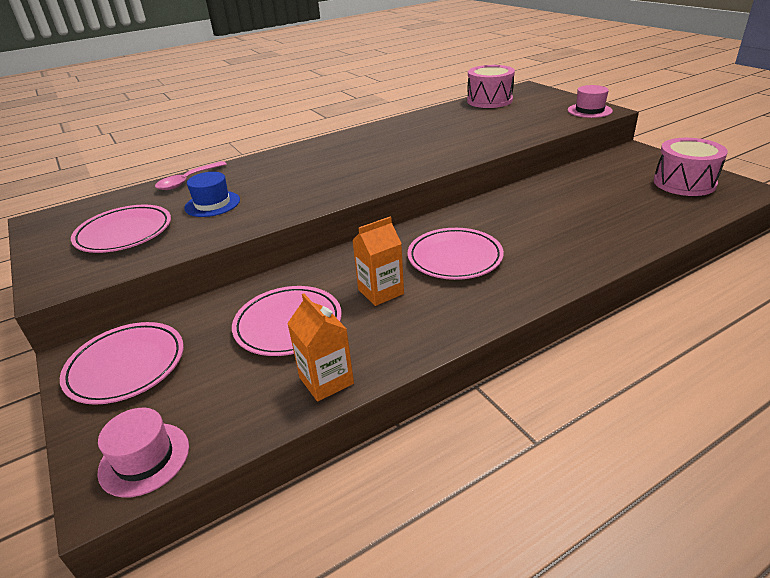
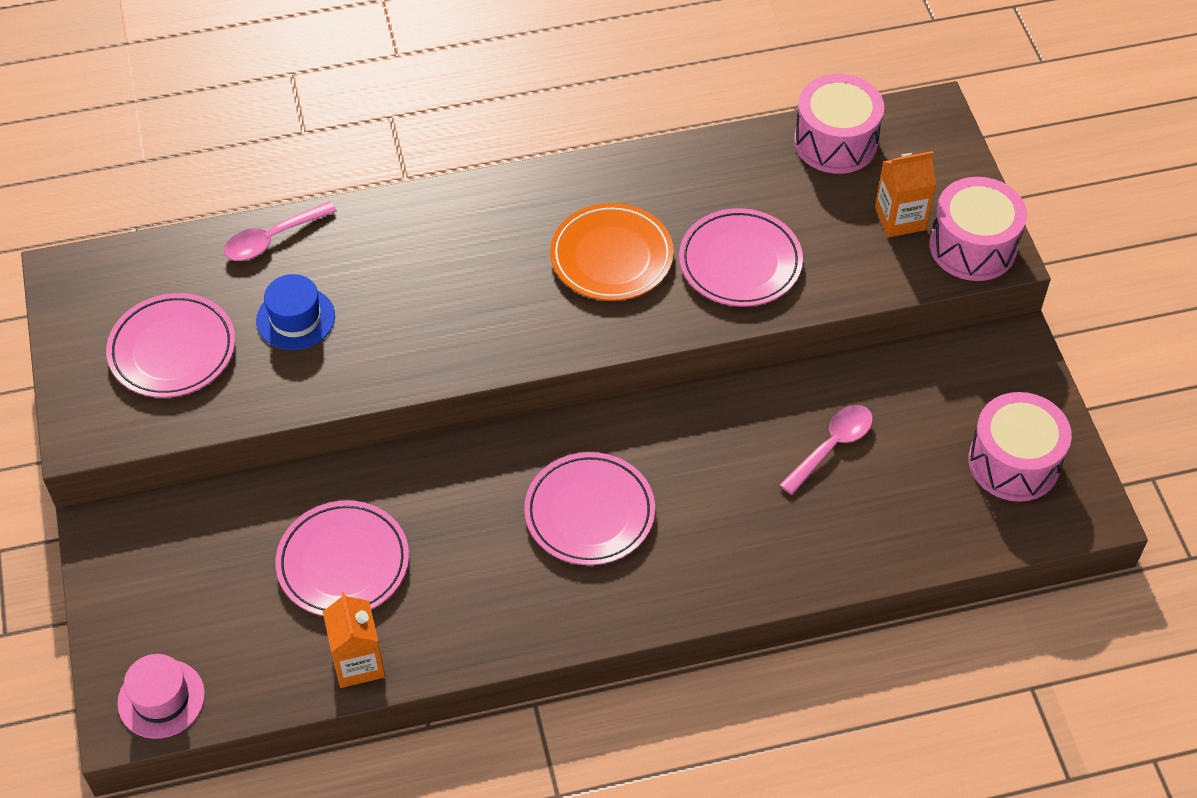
camera: 15 degrees right, 20 degrees up
pink plate [60,322,184,405] -> pink plate moved to [679,208,803,307]
orange carton [352,217,404,306] -> orange carton moved to [875,151,936,238]
pink hat [568,85,613,118] -> pink drum [929,177,1027,281]
none -> orange plate [550,203,674,301]
none -> pink spoon [780,405,873,495]

